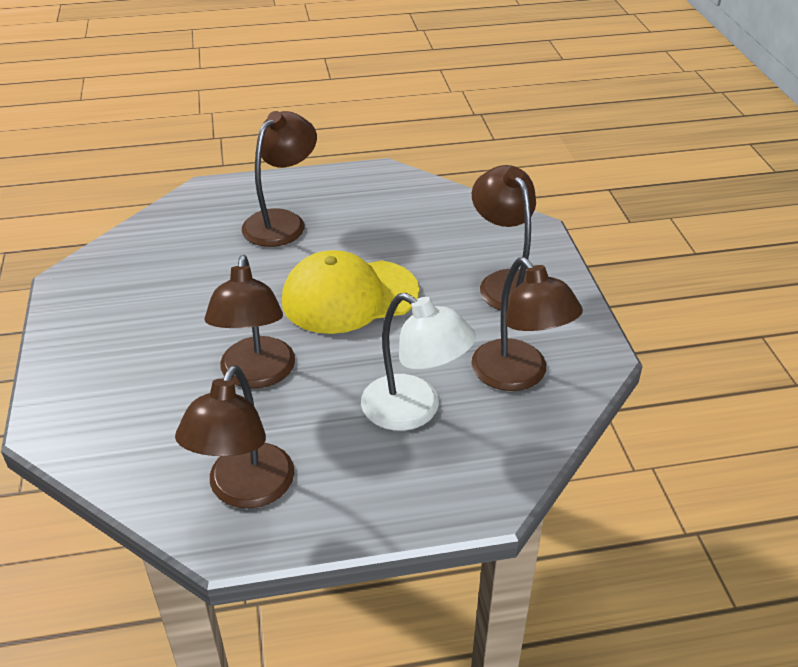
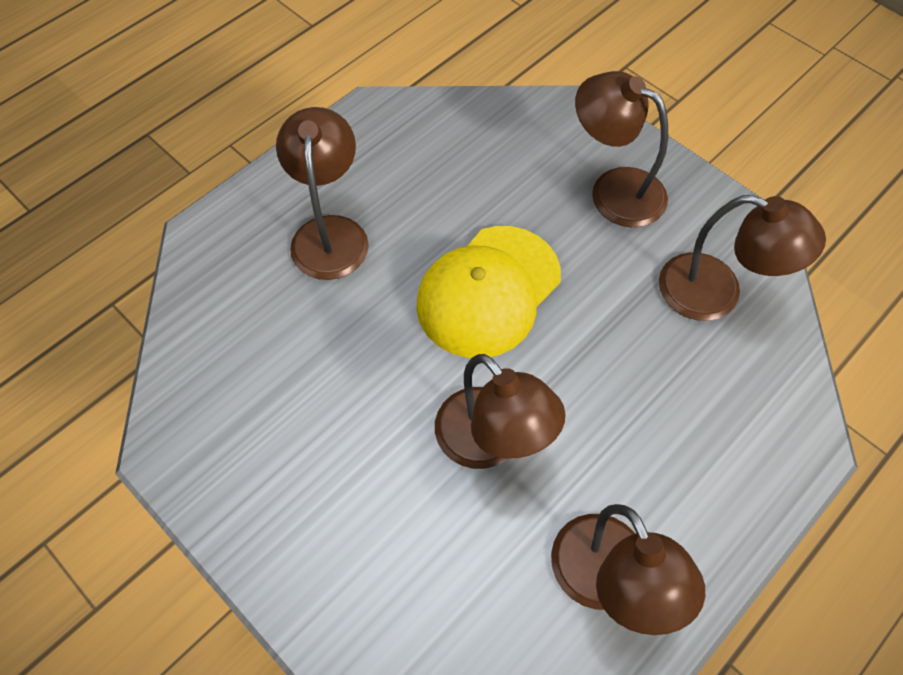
camera: 35 degrees left, 20 degrees up
white lamp [361,293,476,431] -> none

